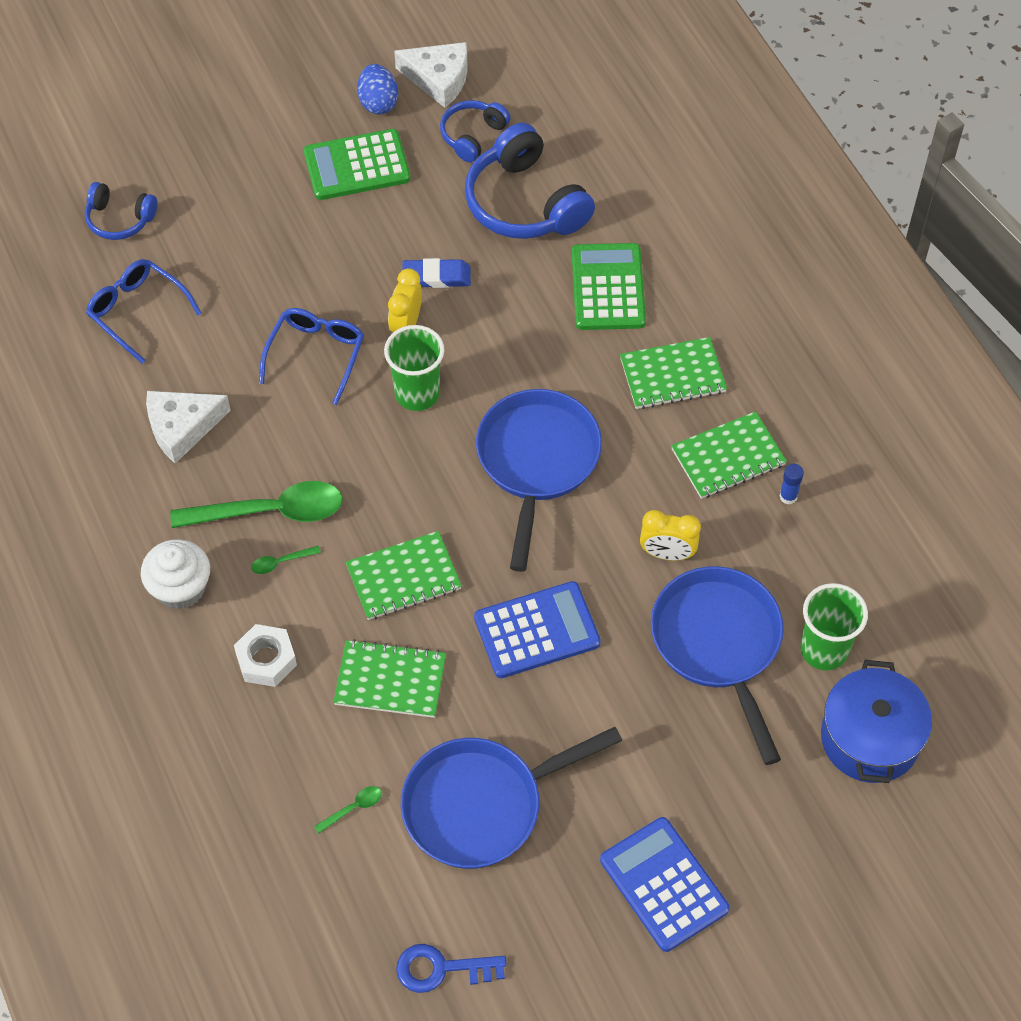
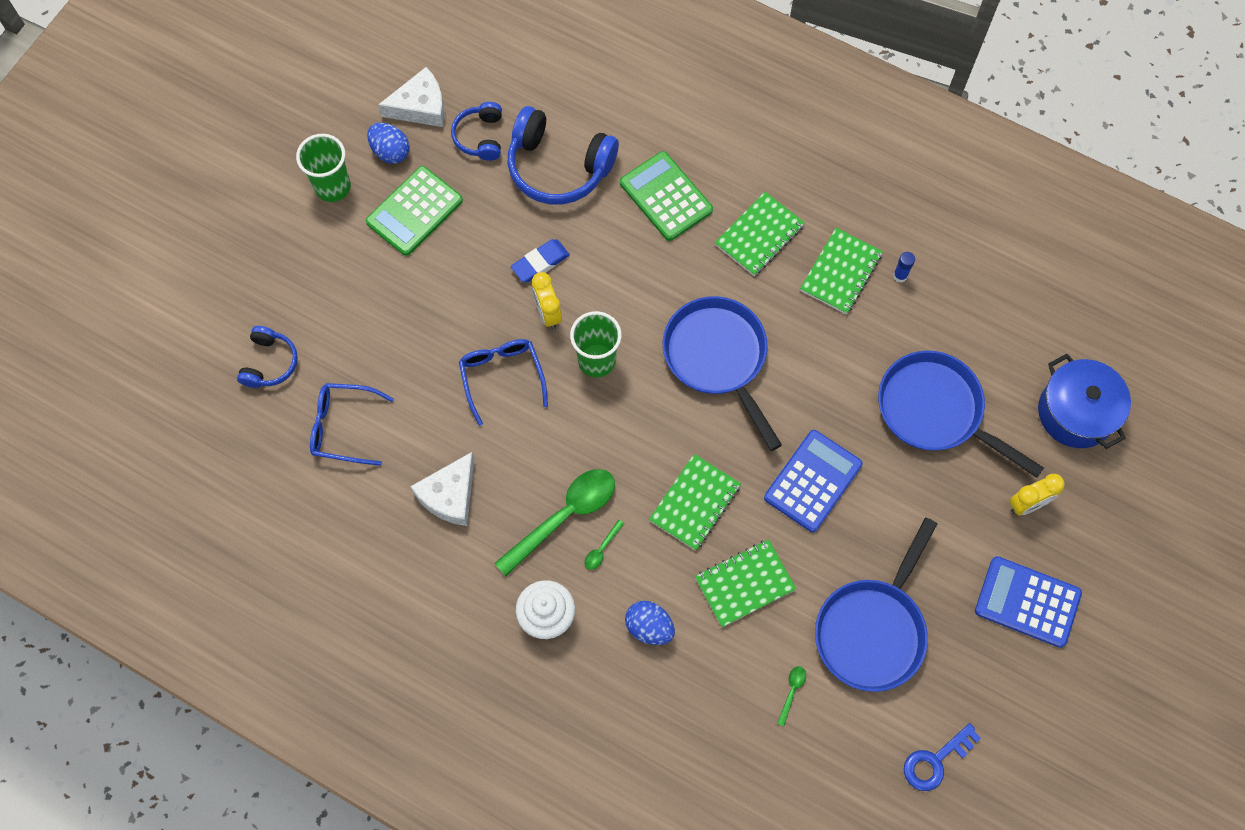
camera: 35 degrees left, 10 degrees up
blue headphones [85,182,157,240] -> blue headphones turned 60 degrees counterclockwise [237,326,298,388]
white nut [234,624,297,687] -> blue egg [625,601,675,645]
yellow clock [640,510,701,561] -> yellow clock moved to [1010,474,1065,515]
green cup [801,583,868,670] -> green cup moved to [296,134,351,202]

